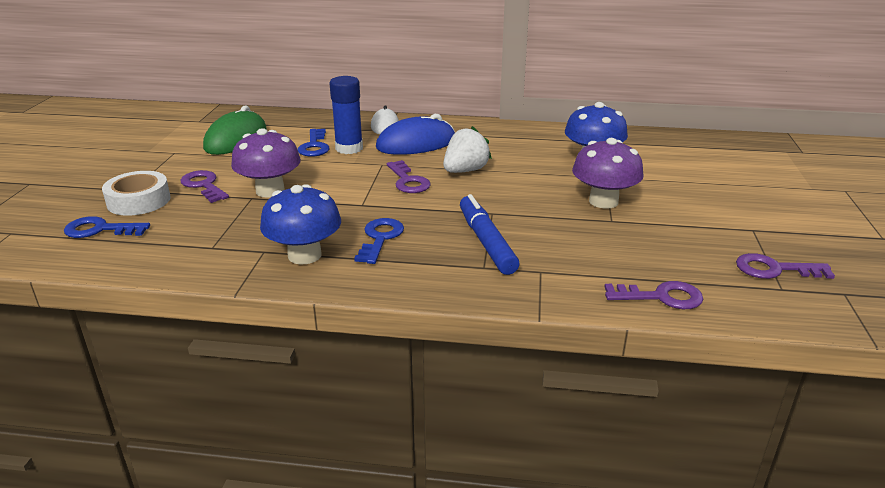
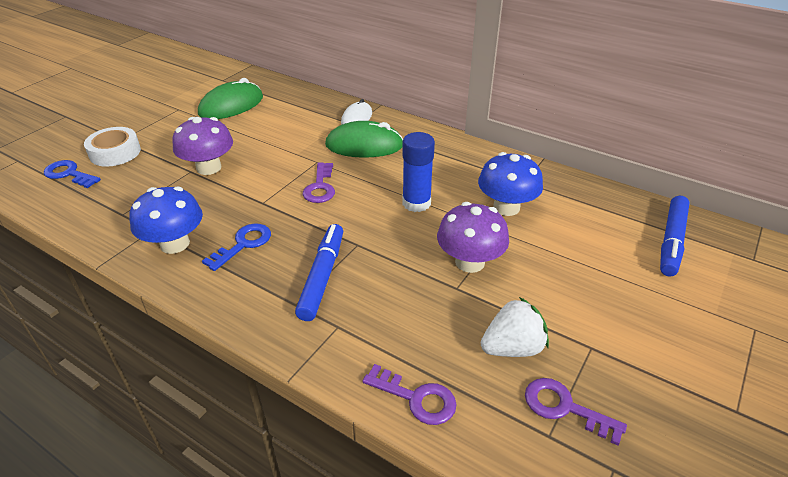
camera: 25 degrees right, 10 degrees up
purple key [180,170,229,203] -> none
blue key [298,129,329,157] -> none
blue glue stick [329,76,363,154] -> blue glue stick moved to [402,132,435,212]
blue mouse [376,114,455,155] -> green mouse [325,121,403,158]
white strawberry [443,126,492,173] -> white strawberry moved to [481,297,549,357]
none -> blue marker [660,196,690,276]

